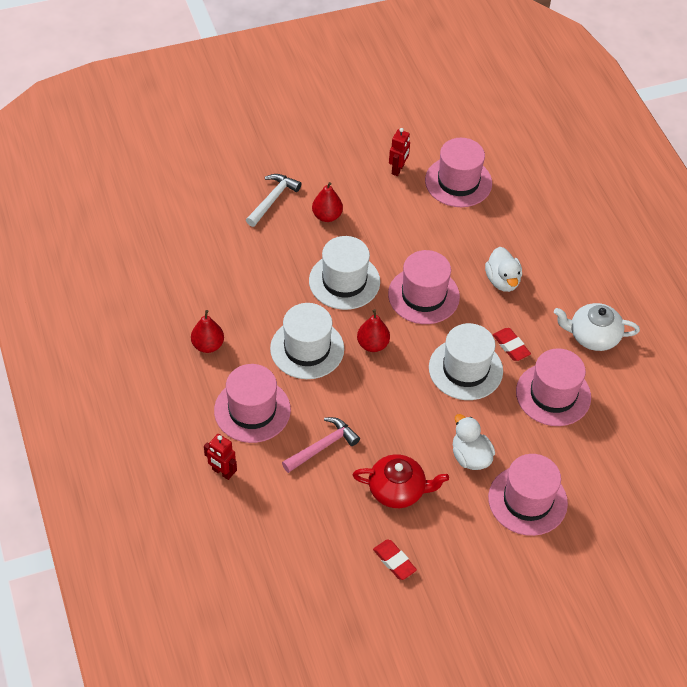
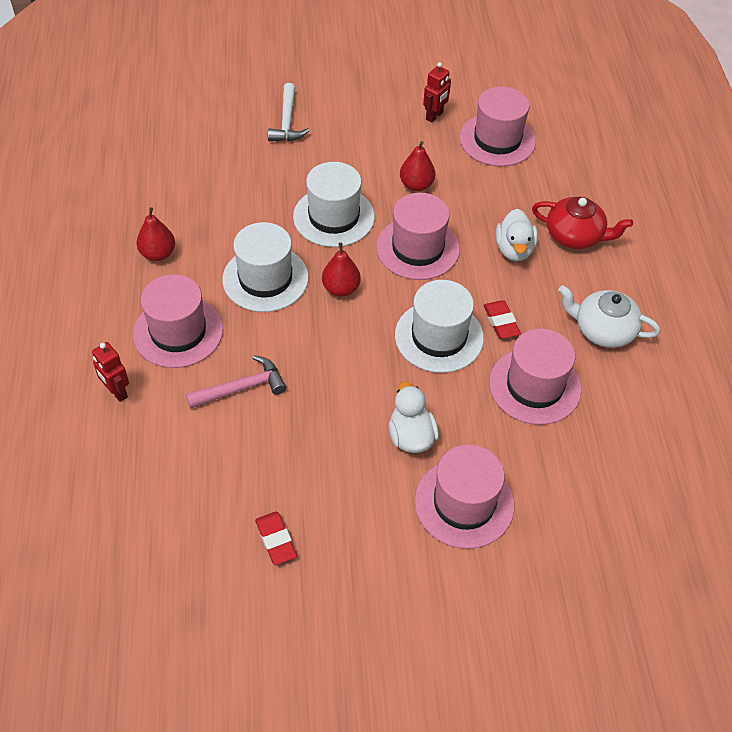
camera: 15 degrees right, 0 degrees up
white hammer [246,174,301,227] -> white hammer turned 135 degrees clockwise [268,83,310,141]
red pear [312,182,343,222] -> red pear moved to [400,141,435,191]
red teapot [353,454,449,508] -> red teapot moved to [532,197,633,249]

